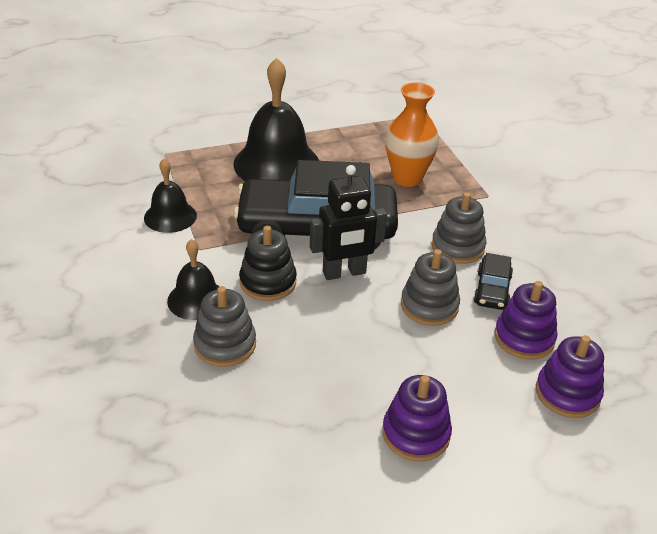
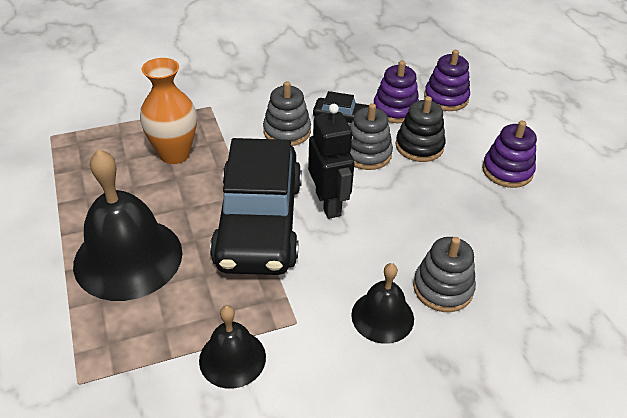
camera: 90 degrees left, 5 degrees up
black stacking toy [239,226,297,301] -> black stacking toy moved to [396,96,446,162]

